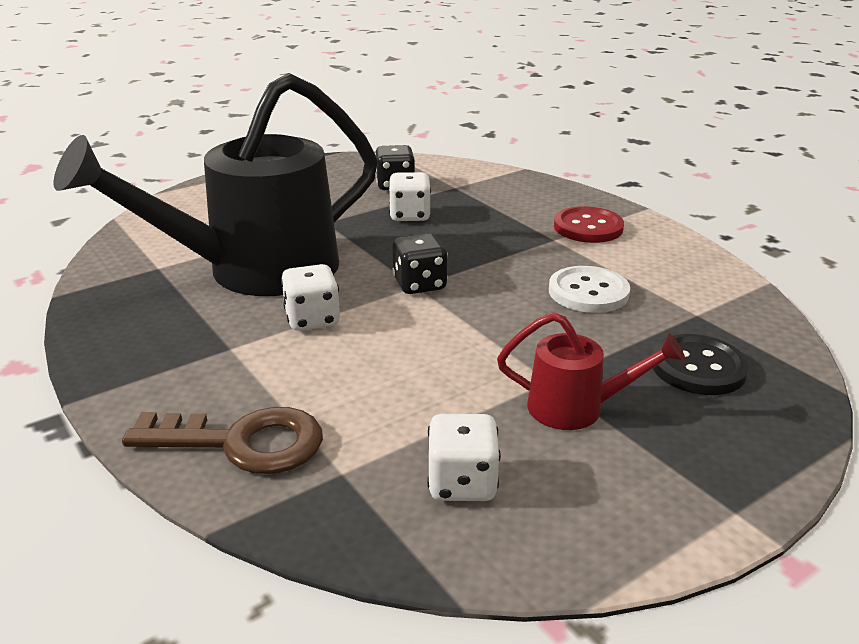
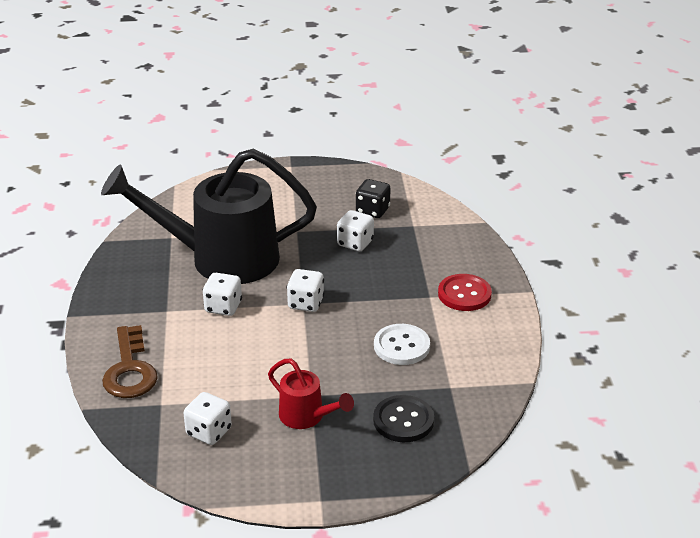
camera: 30 degrees right, 5 degrees up
brown key [122,407,323,474] -> brown key turned 45 degrees clockwise [102,325,158,398]
black dice [392,233,448,294] -> white dice [287,269,324,312]

